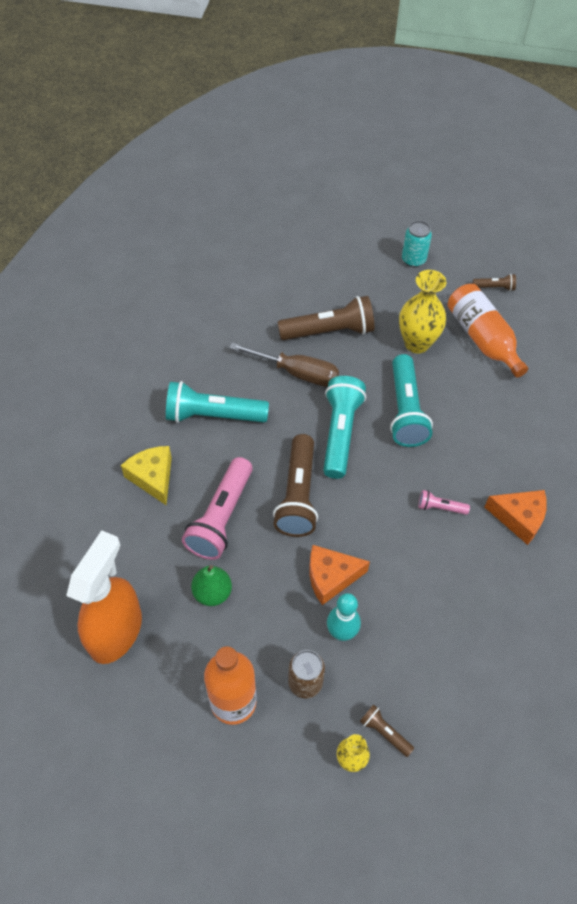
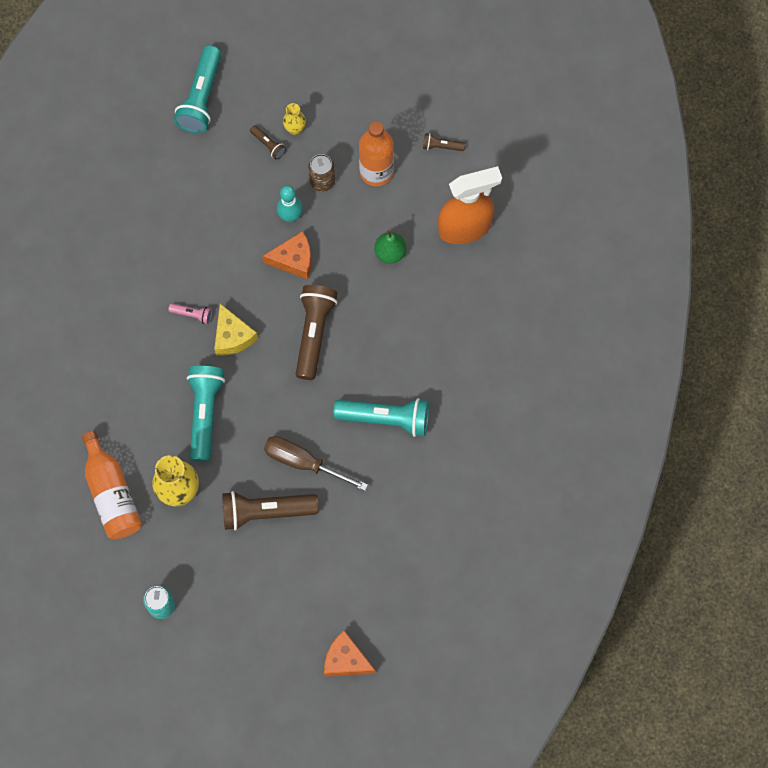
camera: 175 degrees left, 15 degrees up
orange spray bottle [66,530,142,664] -> orange spray bottle turned 135 degrees counterclockwise [438,166,502,244]
yellow cheese [121,446,172,505] -> yellow cheese moved to [214,304,258,355]
pink flashlight [182,457,253,560] -> none
turquoise flashlight [323,376,366,479] -> turquoise flashlight moved to [174,45,221,133]
brown flashlight [473,274,516,291] -> brown flashlight moved to [423,133,465,151]
orange cheese [485,490,547,545] -> orange cheese moved to [324,630,376,677]

